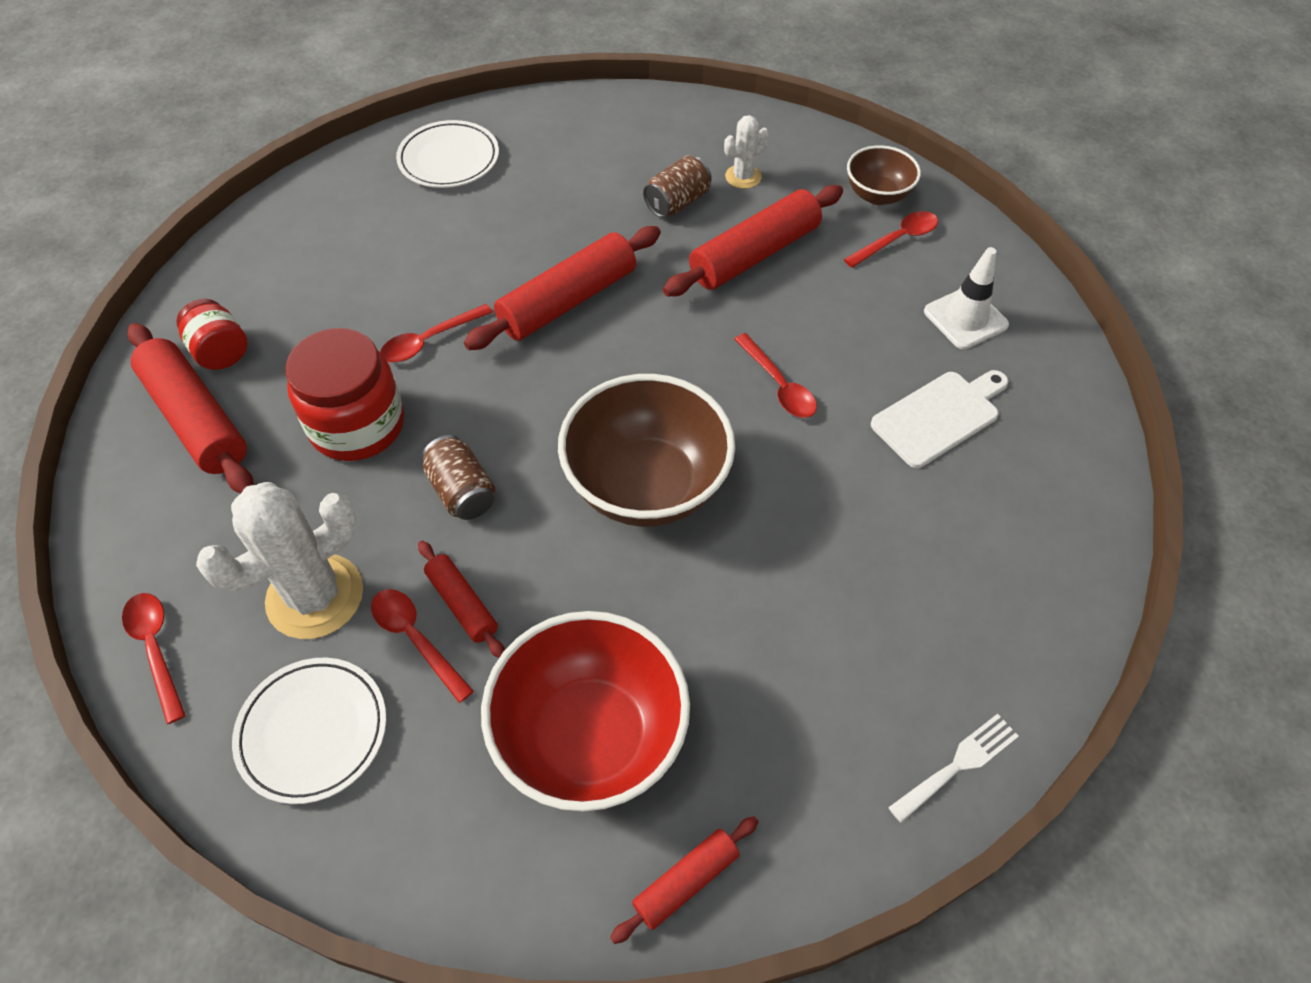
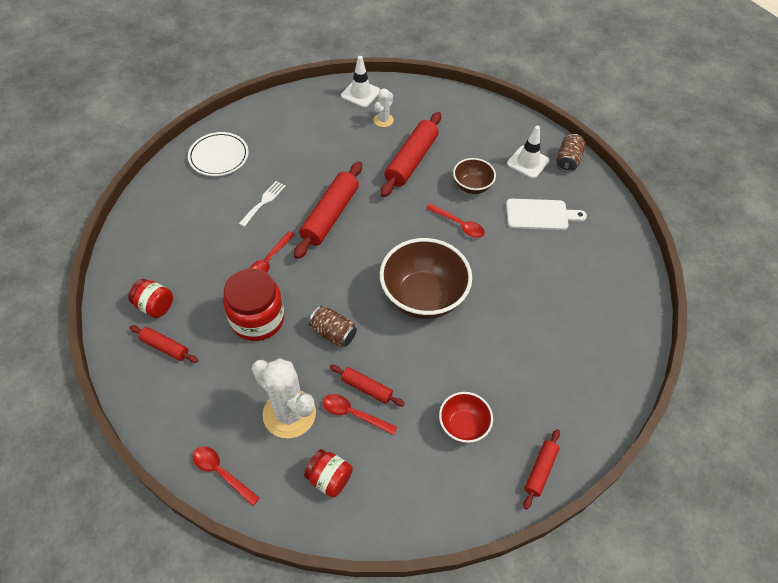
camera: 25 degrees left, 0 degrees up
red rolling pin [128,323,253,493] -> red rolling pin [129,325,198,363], size x0.54
white cactus [196,482,363,639] -> white cactus turned 75 degrees counterclockwise [252,358,316,438]
white plate [232,658,386,804] -> red jar [304,449,353,498]
red bowl [481,611,690,811] -> red bowl [439,392,493,443], size x0.53
brown can [643,155,712,218] -> brown can moved to [556,134,586,172]
red spoon [844,211,938,268] -> none
brown bowl [847,145,921,205] -> brown bowl moved to [453,158,496,194]
white cutting board [871,370,1008,468] -> white cutting board turned 60 degrees clockwise [506,199,587,230]
white fork [888,714,1019,823] -> white fork moved to [239,181,286,227]
none -> white traffic cone [341,56,380,107]

